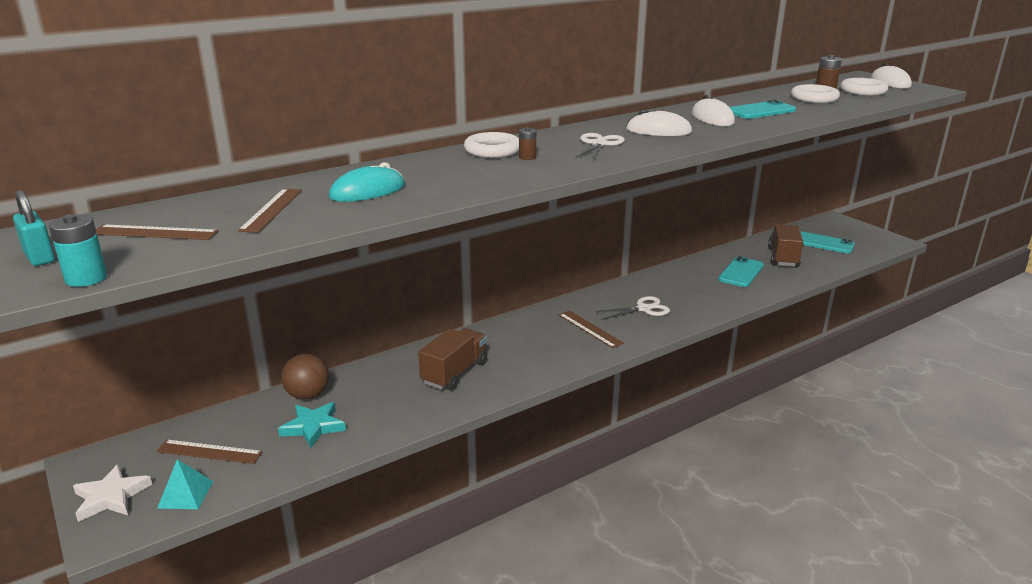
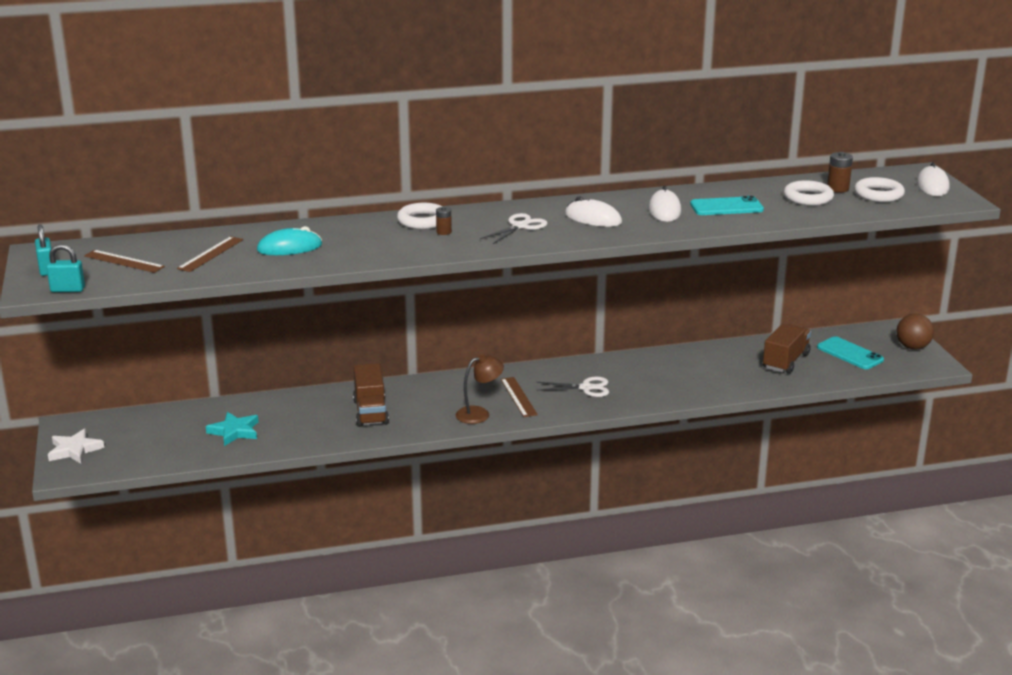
camera: 20 degrees right, 0 degrees up
turquoise battery [49,214,107,287] -> turquoise padlock [46,244,85,292]
brown ruler [156,440,263,464] -> none
turquoise pyramid [157,459,214,509] -> none
brown ball [281,354,329,400] -> brown ball moved to [896,313,934,350]
brown truck [418,328,487,390] -> brown truck turned 120 degrees clockwise [353,363,389,427]
turquoise phone [718,256,764,287] -> none
none -> brown lamp [456,354,504,424]

